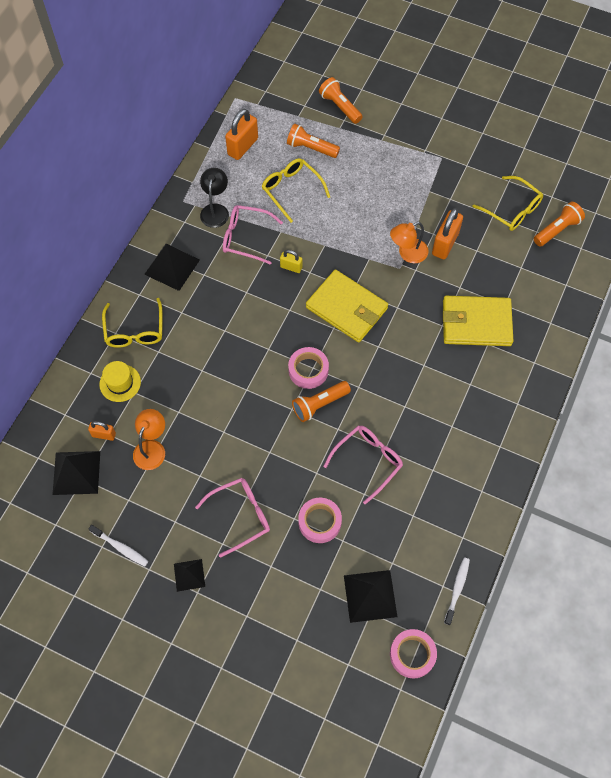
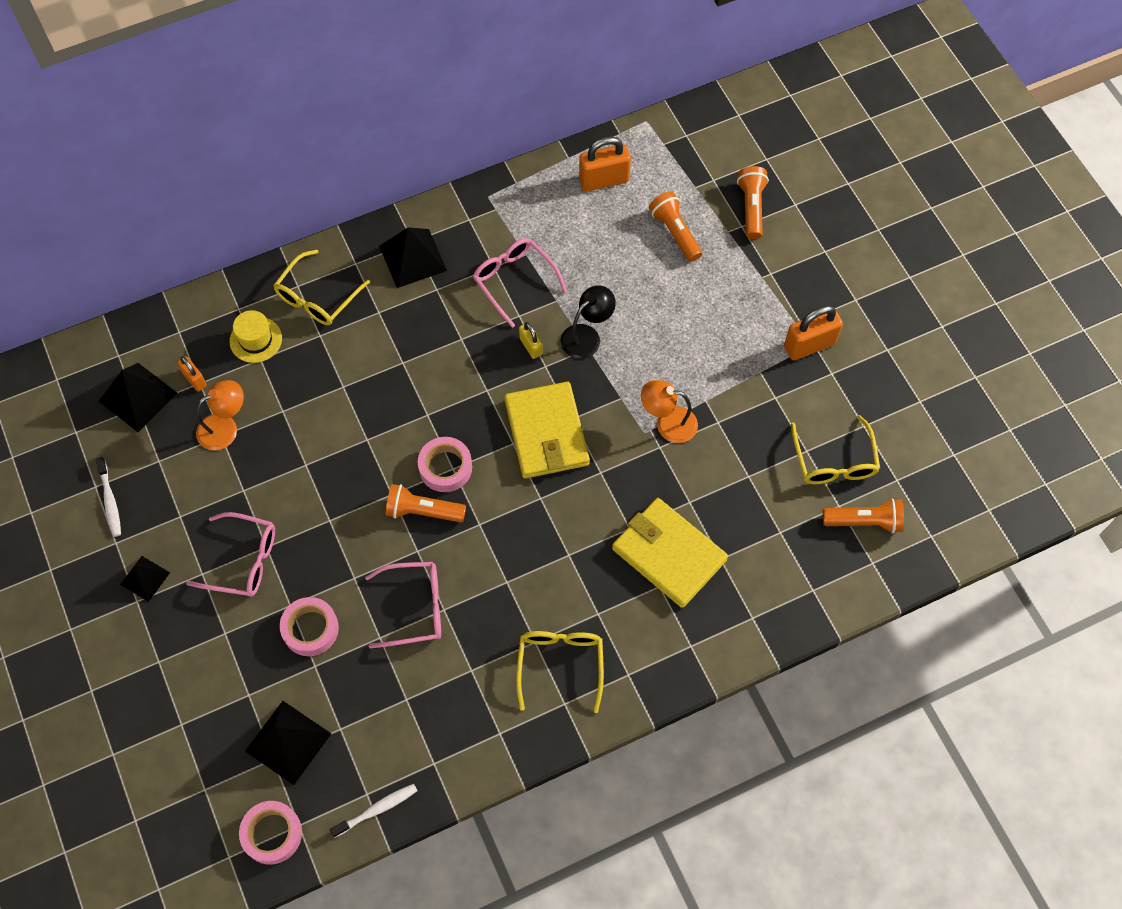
camera: 40 degrees right, 0 degrees up
black lamp [200,168,229,228] -> black lamp moved to [560,285,616,359]
yellow glasses [261,158,330,223] -> yellow glasses moved to [516,631,604,713]
orange padlock [432,208,463,259] -> orange padlock moved to [784,305,843,361]

